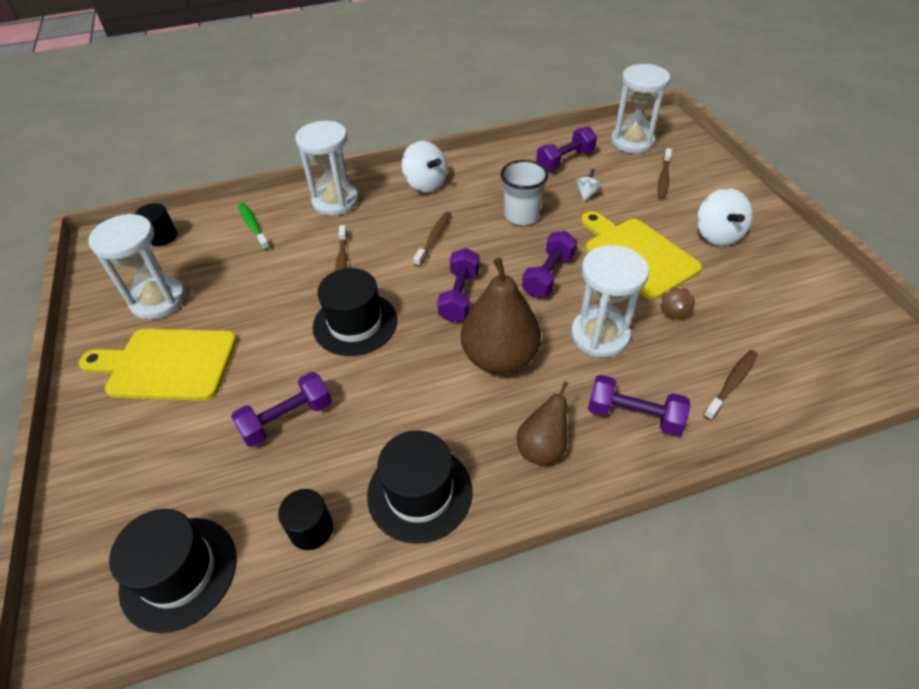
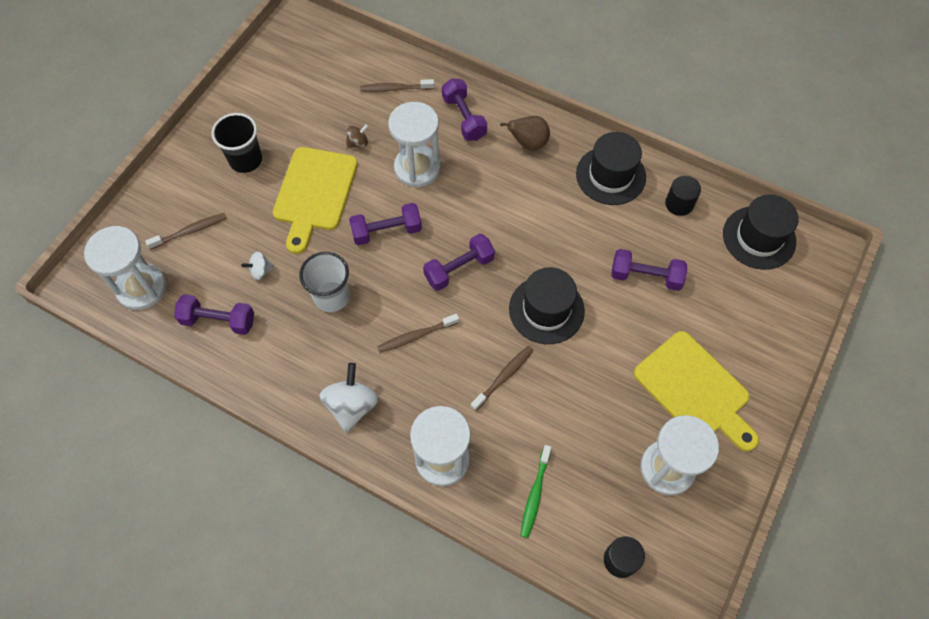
camera: 135 degrees left, 15 degrees up
brown pear [461,258,541,374] -> none
white spinning top [697,188,753,246] -> black cup [211,113,262,173]

